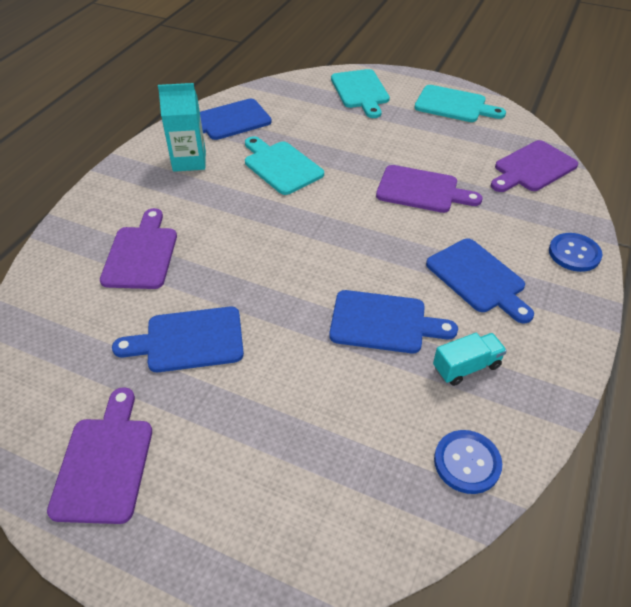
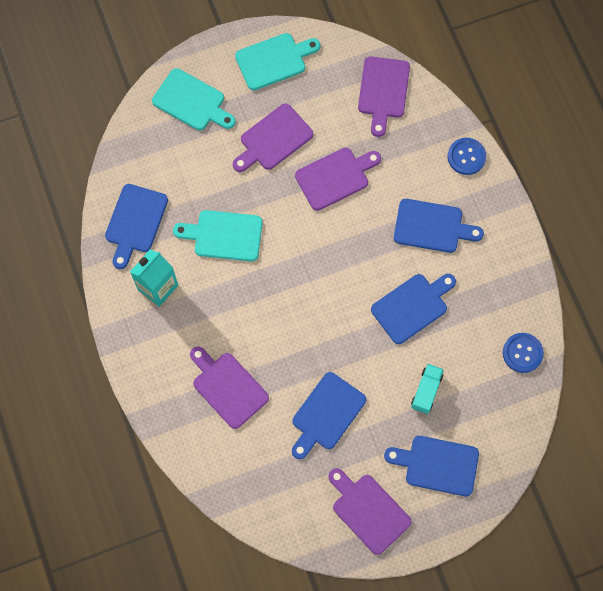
camera: 45 degrees left, 25 degrees up
turquoise truck [433,333,507,386] -> turquoise truck moved to [411,364,444,414]
none -> purple cutting board [233,103,313,172]
none -> blue cutting board [384,436,479,497]

